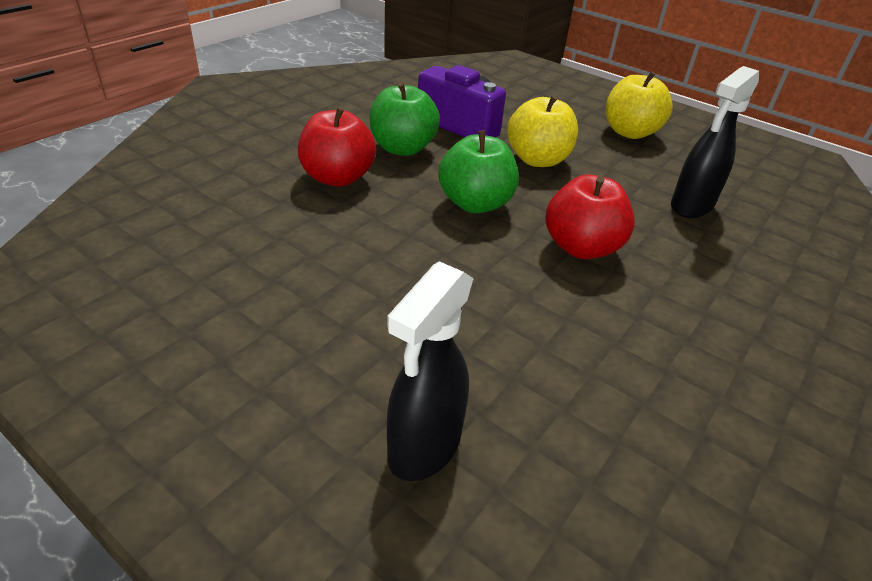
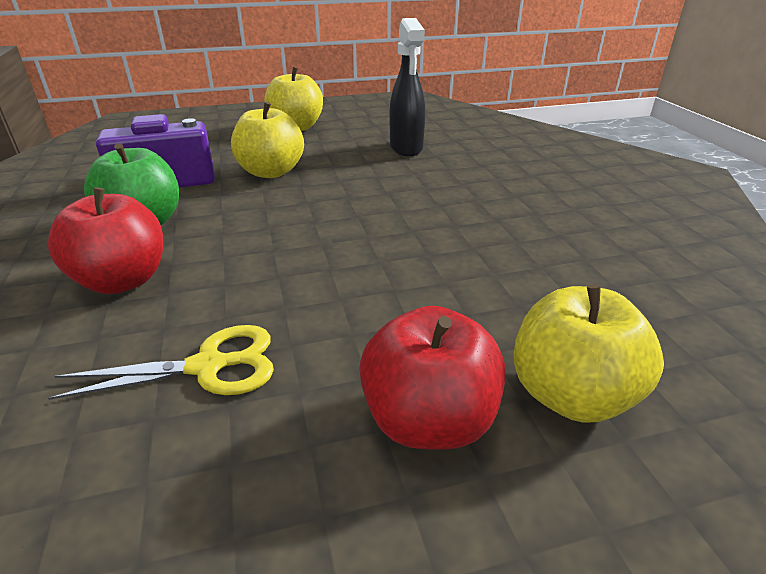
camera: 50 degrees left, 5 degrees down
black spray bottle [387,261,474,481] -> yellow apple [513,284,664,423]
green apple [438,130,519,213] -> none
red apple [545,174,635,259] -> red apple moved to [359,306,505,449]
none -> yellow scissors [48,325,274,400]

